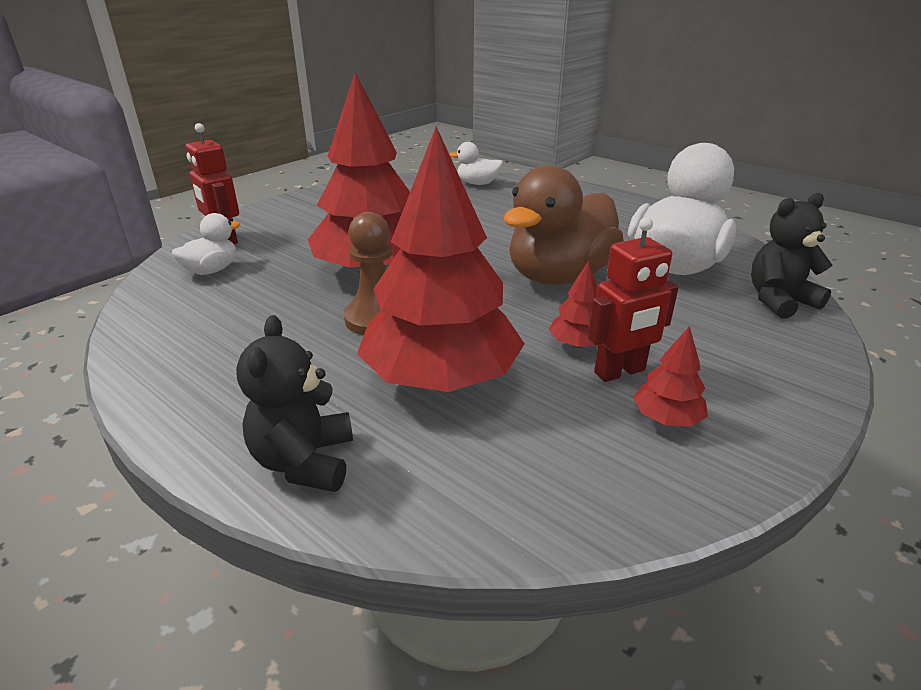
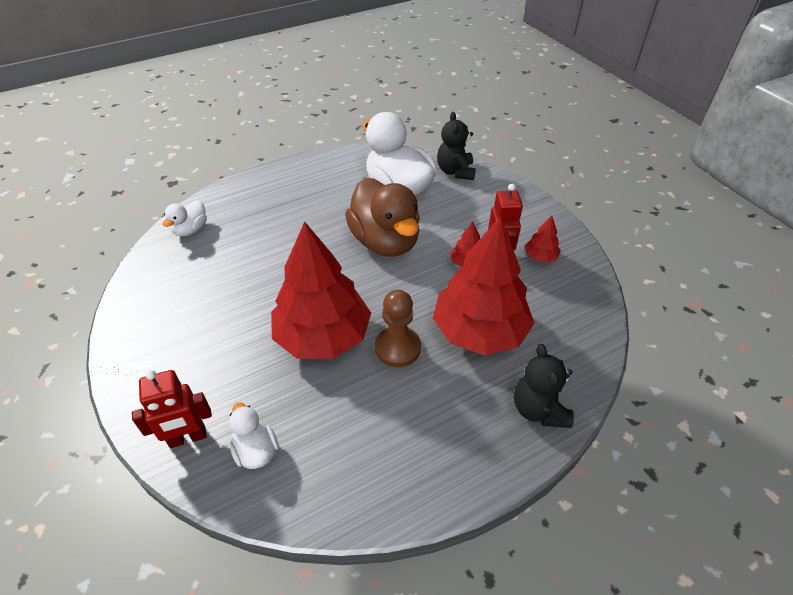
camera: 70 degrees left, 15 degrees up
black teddy bear [236,315,353,492] -> black teddy bear turned 60 degrees clockwise [514,344,574,428]

